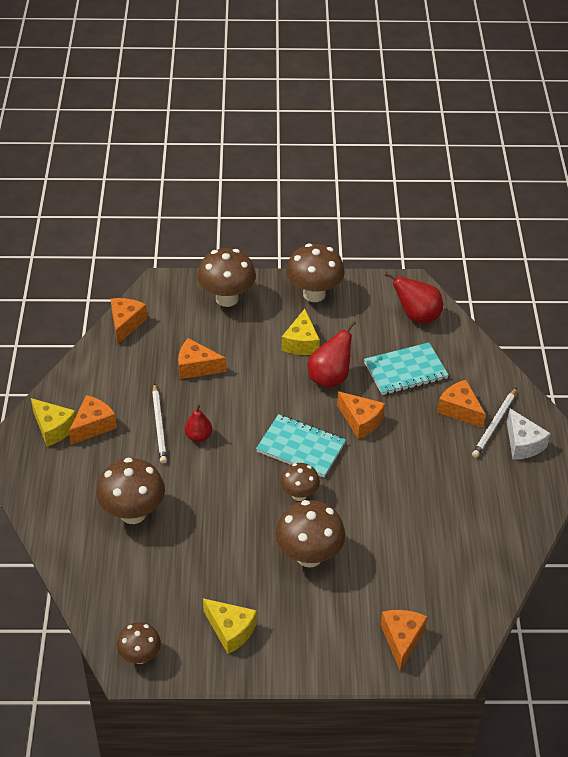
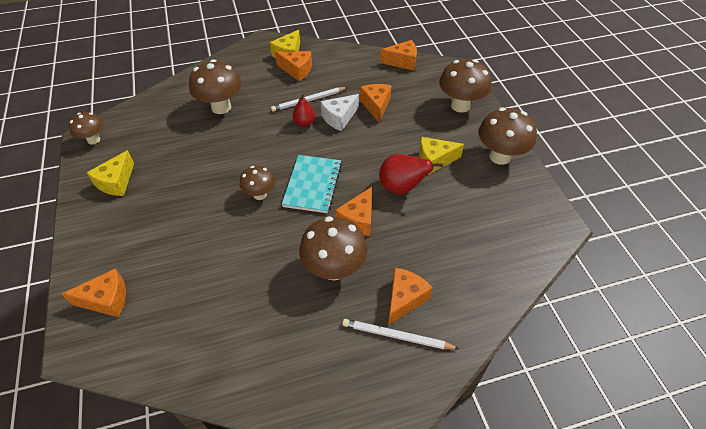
camera: 75 degrees right, 5 degrees up
brown mushroom [275,500,345,568] -> brown mushroom moved to [299,216,368,280]
turquoise notebook [364,342,449,395] -> none
red pear [385,272,443,323] -> none
white cheese [507,409,551,460] -> white cheese moved to [320,94,359,131]

